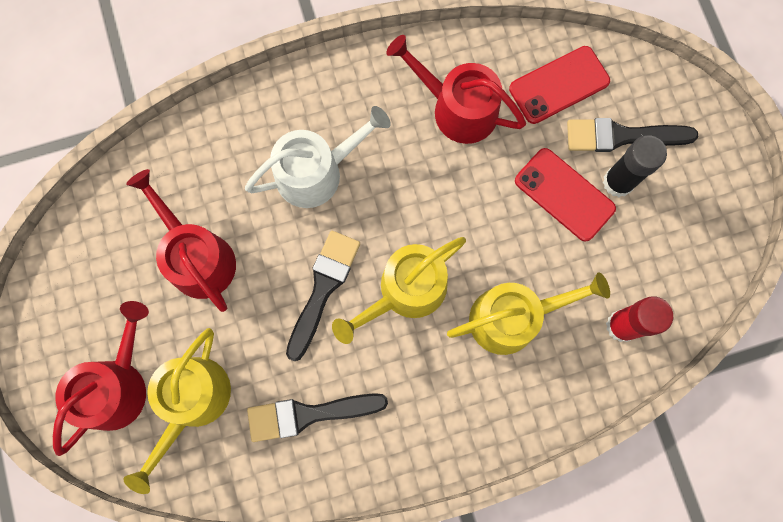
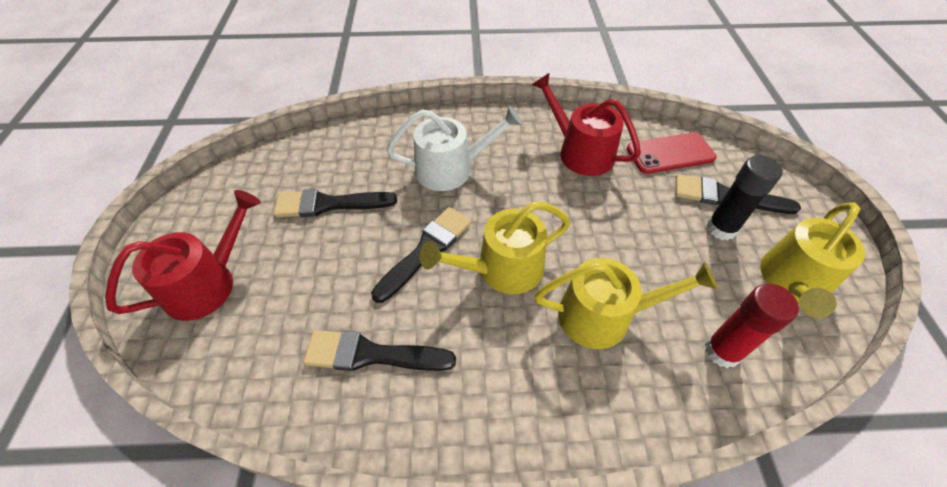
camera: 15 degrees right, 25 degrees down
yellow watering can [123,328,231,494] -> yellow watering can moved to [760,202,865,318]
red watering can [126,169,236,312] -> black brush [274,189,397,217]
red phone [515,148,616,242] -> none

